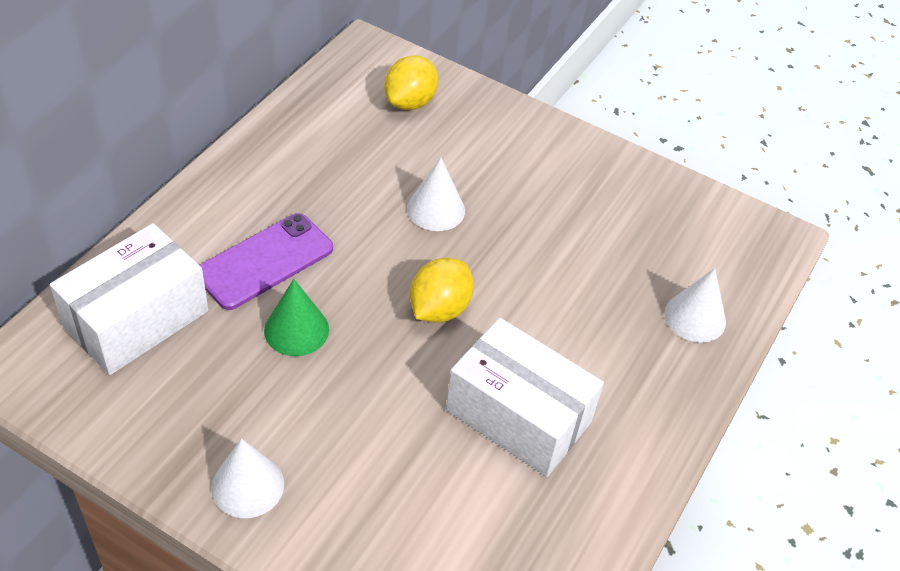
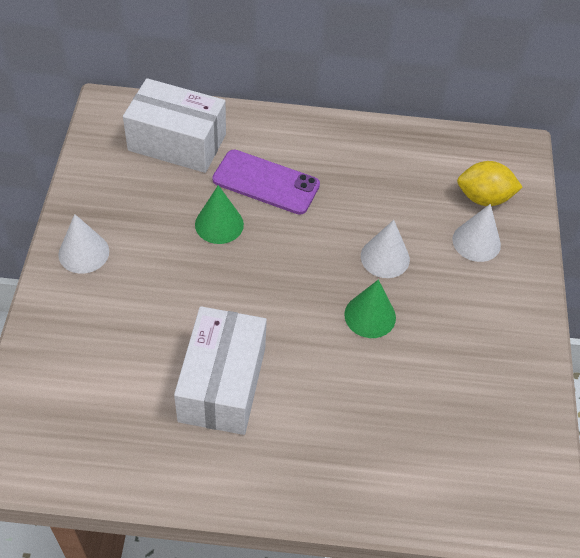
camera: 65 degrees right, 5 degrees up
yellow lemon [410,258,474,323] -> none
white cone [665,268,726,343] -> white cone moved to [452,204,501,262]
none -> green cone [344,280,396,338]

